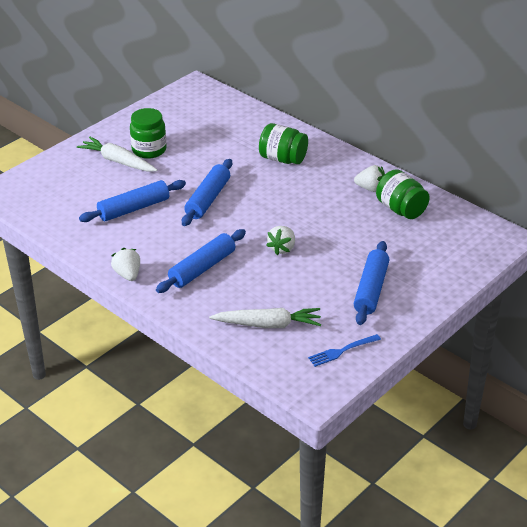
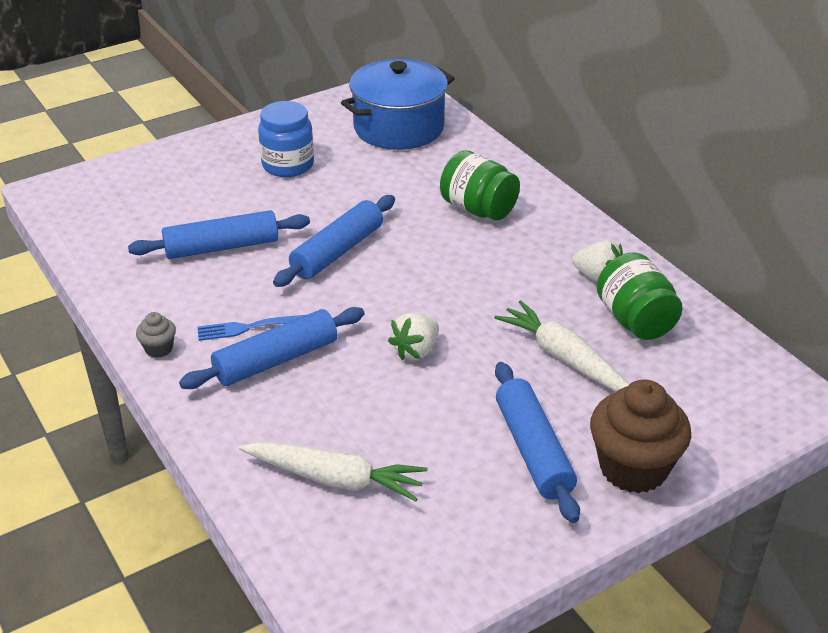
camera: 15 degrees right, 0 degrees up
white carrot [77,137,157,172] -> white carrot moved to [494,300,629,391]
white strawberry [111,248,140,281] -> grey cupcake [136,312,176,358]
green jar [130,108,167,159] -> blue jar [258,101,314,177]
blue fork [308,334,381,367] -> blue fork moved to [198,315,305,341]
blue rolling pin [354,241,389,325] -> blue rolling pin turned 45 degrees counterclockwise [495,362,580,523]
none -> blue pot [341,59,455,150]
none -> brown cupcake [590,379,691,493]

